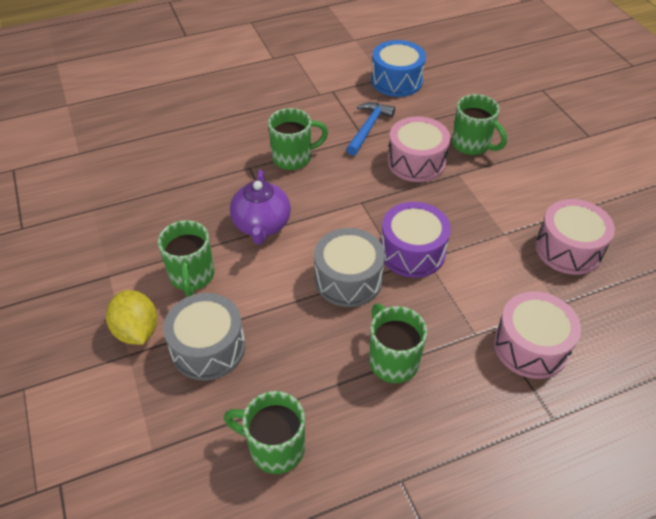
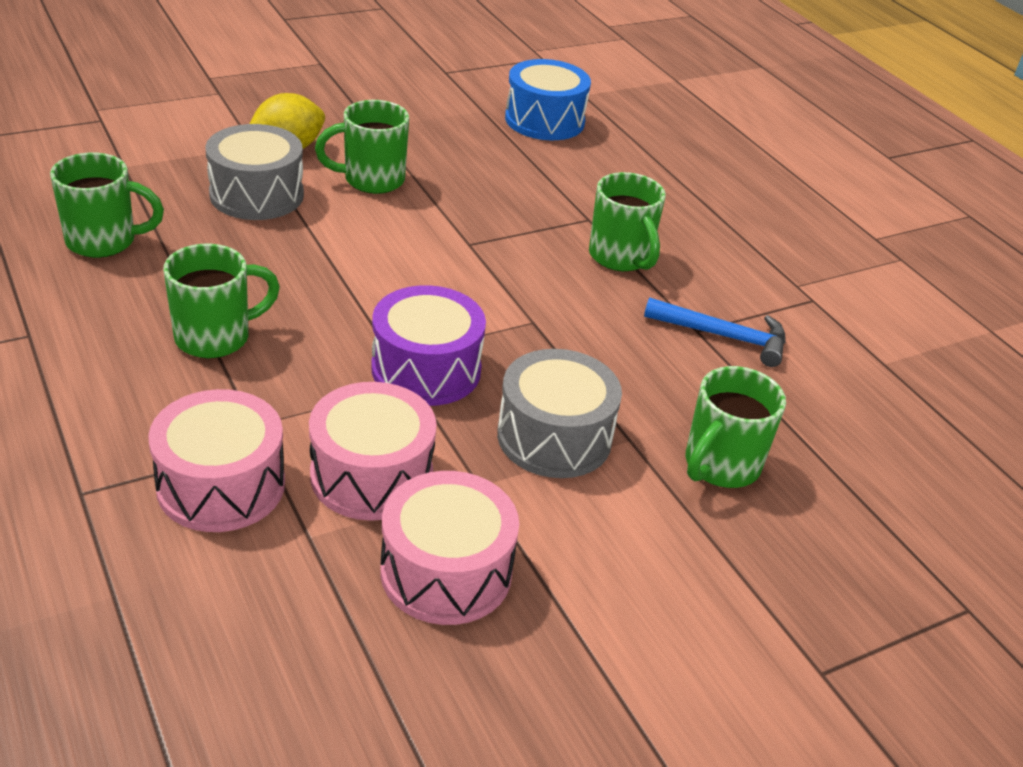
camera: 80 degrees right, 10 degrees down
green mug [224,391,305,474] -> green mug turned 75 degrees clockwise [50,152,164,258]
purple teapot [230,170,291,244] -> none
grey drum [314,228,385,307] -> grey drum moved to [497,349,622,478]
blue drum [371,40,426,97] -> blue drum moved to [505,59,591,140]
pink drum [387,116,450,182] -> pink drum moved to [309,382,437,521]

